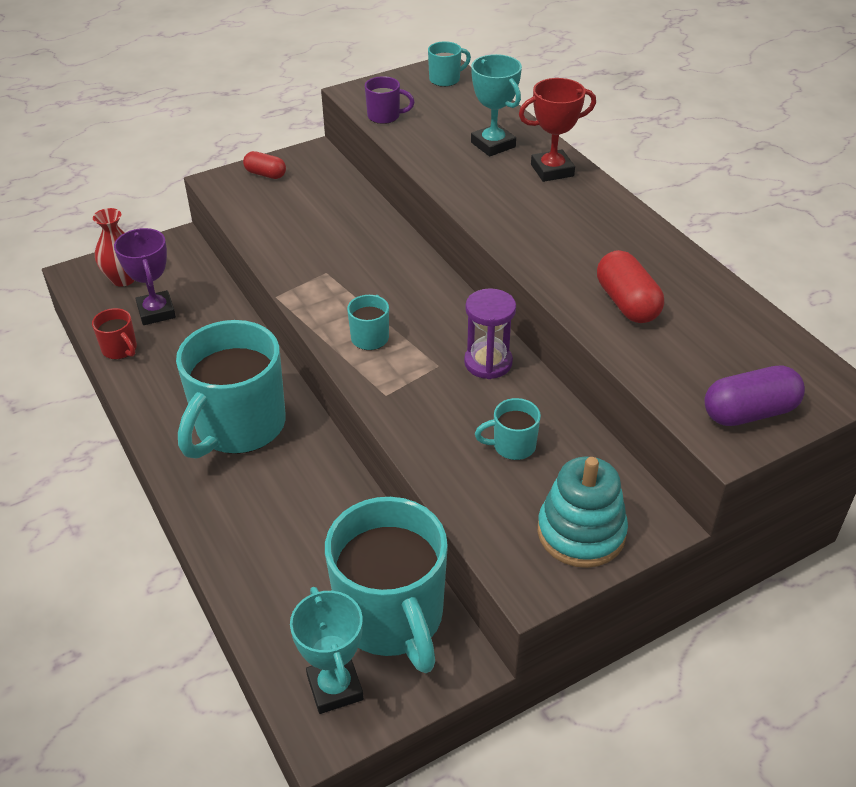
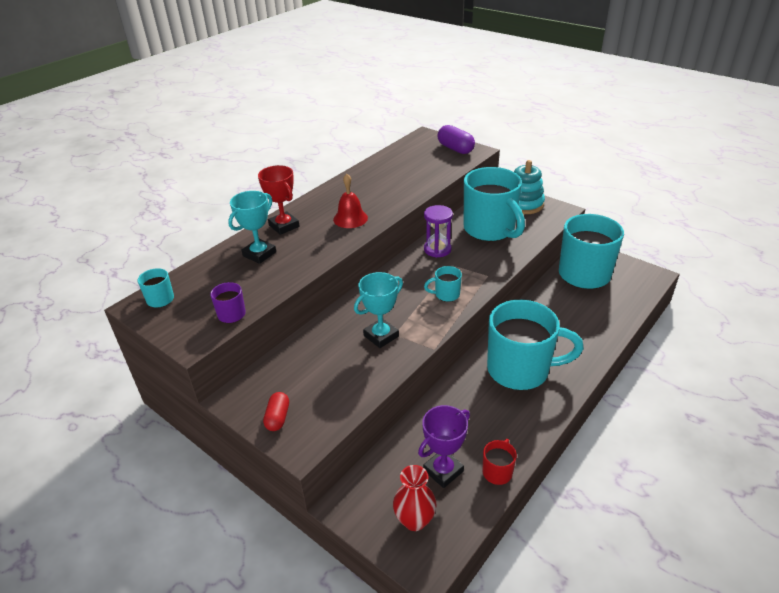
camera: 110 degrees left, 5 degrees down
turquoise trophy [290,587,364,714] -> turquoise trophy moved to [354,272,403,348]
turquoise mug [475,398,541,460] -> turquoise mug [464,167,525,241], size x2.38
red capsule [597,250,664,323] -> none
none -> red bell [333,174,368,228]

